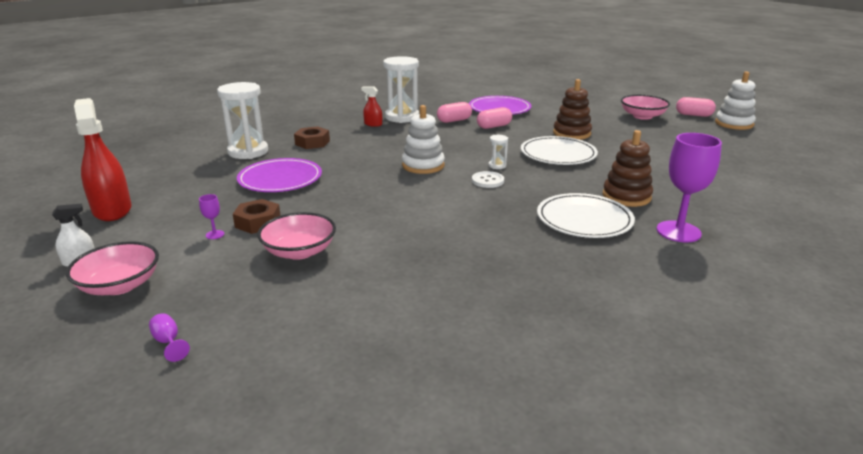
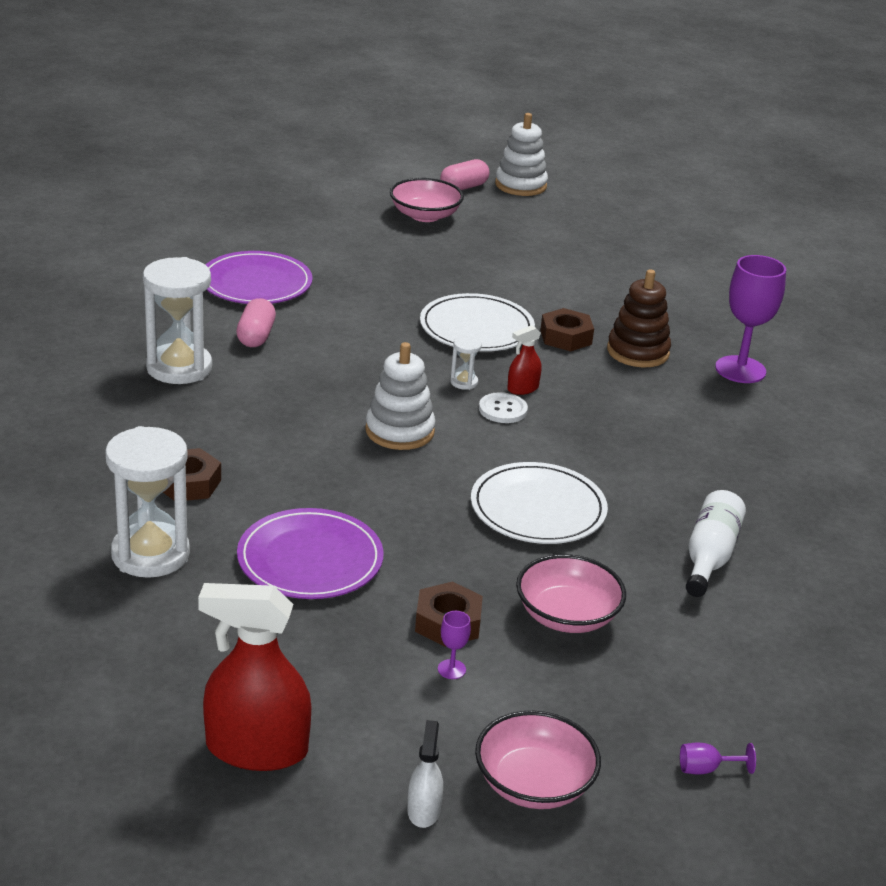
camera: 60 degrees left, 5 degrees up
red spray bottle [361,86,382,127] -> red spray bottle moved to [507,325,542,395]
pink capsule [477,107,512,129] -> none
white plate [537,193,635,238] -> white plate moved to [471,462,608,544]
brown stacking toy [553,79,592,140] -> none
none -> brown nut [540,308,594,352]
none -> white bottle [686,490,746,597]

